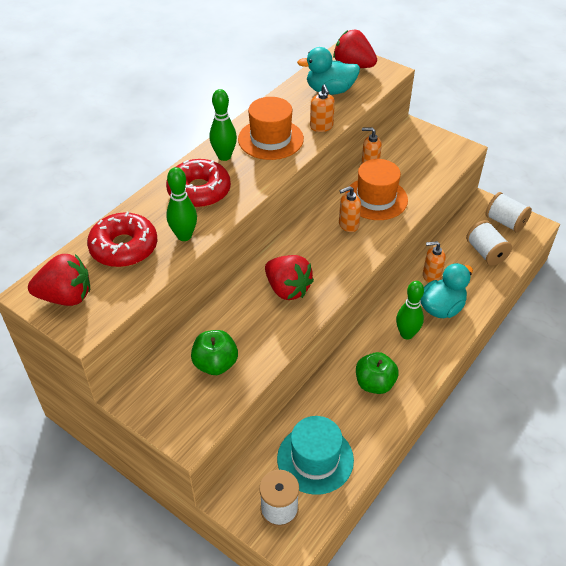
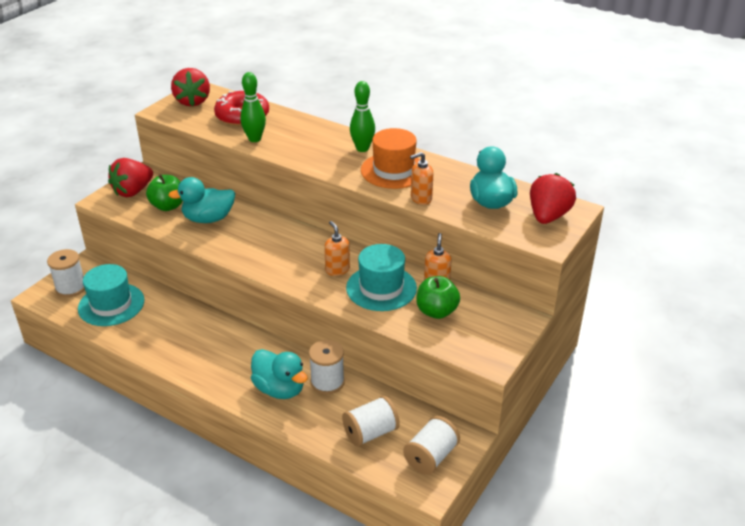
camera: 85 degrees right, 10 degrees down
red donut [166,159,231,208] -> none
red strawberry [265,255,314,300] -> red strawberry moved to [108,158,153,197]
orange hat [345,159,408,220] -> turquoise hat [346,244,417,311]
green apple [356,352,399,394] -> green apple moved to [416,276,460,319]
green bowling pin [396,281,424,340] -> none
orange soap dispenser [423,241,446,283] -> white spool [309,340,345,394]
none -> turquoise duck [168,177,235,223]

